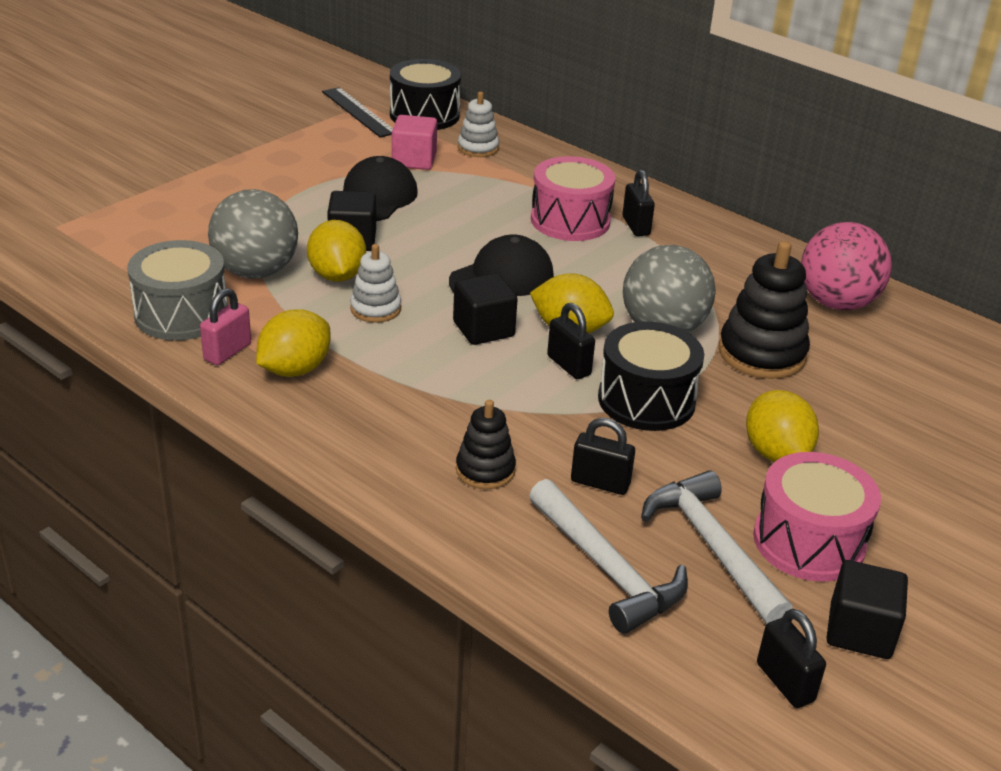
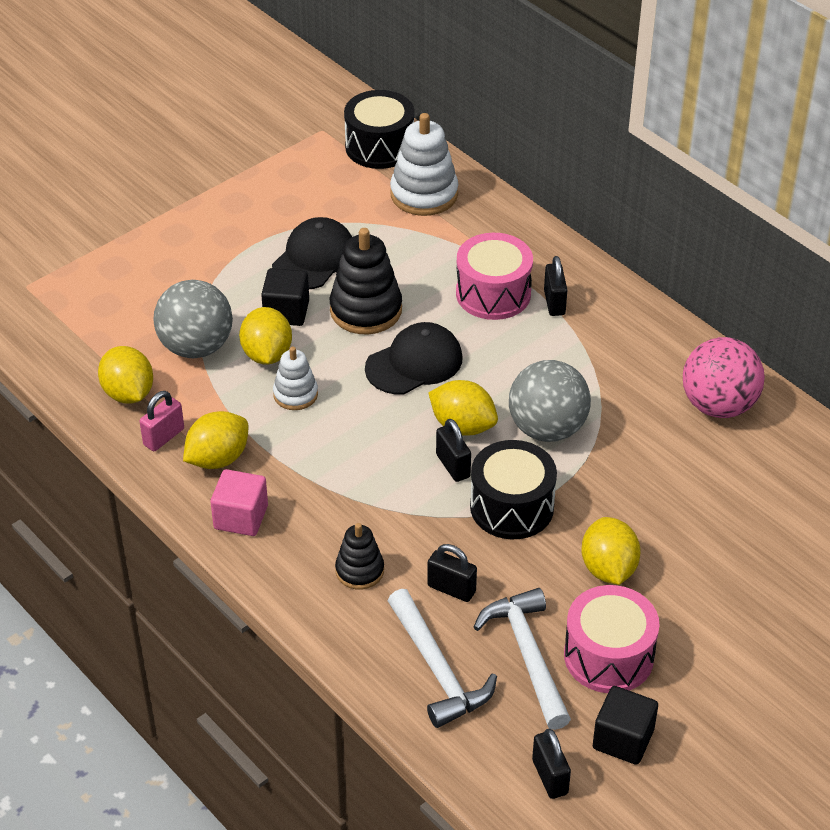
camera: 10 degrees right, 10 degrees up
grey drum [127,240,228,341] -> yellow lemon [98,346,153,404]
black ruler [322,87,393,138] -> none
pink cube [392,115,437,170] -> pink cube moved to [210,469,268,536]
black cube [453,273,518,345] -> none
white stacking toy [458,92,499,157] -> white stacking toy [390,113,458,216], size x1.69
black stacking toy [719,241,810,379] -> black stacking toy moved to [330,228,402,334]

